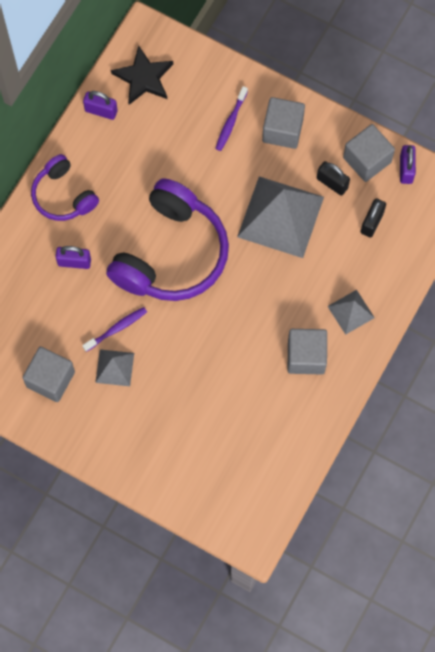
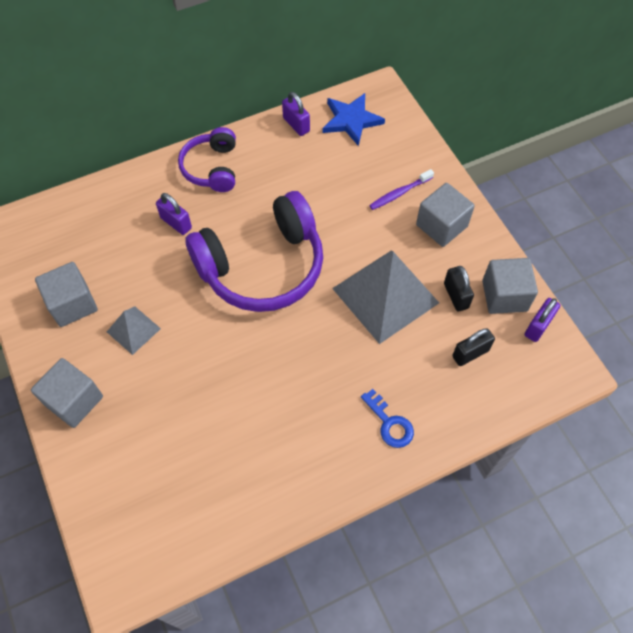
camera: 35 degrees right, 10 degrees down
purple toothbrush [82,307,147,352] -> none
black star [111,45,173,105] -> blue star [323,93,385,146]
grey cube [288,329,327,375] -> grey cube moved to [31,358,103,428]
grey pyramid [327,290,375,335] -> blue key [361,389,414,448]

